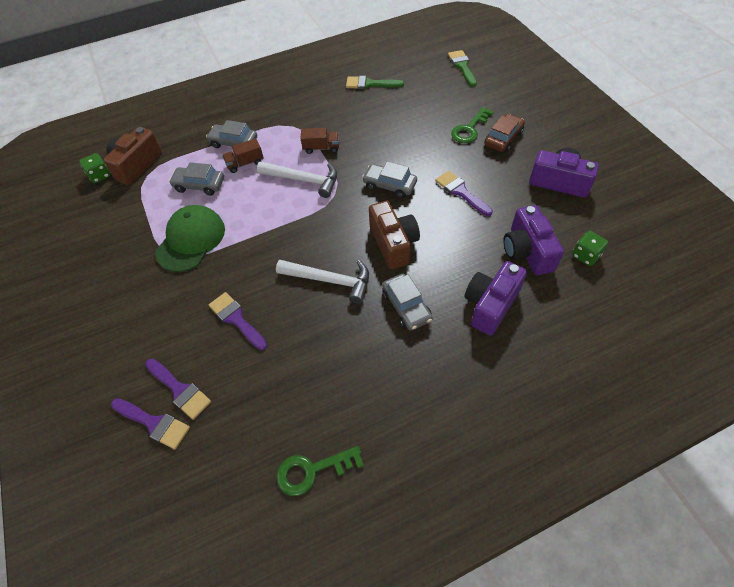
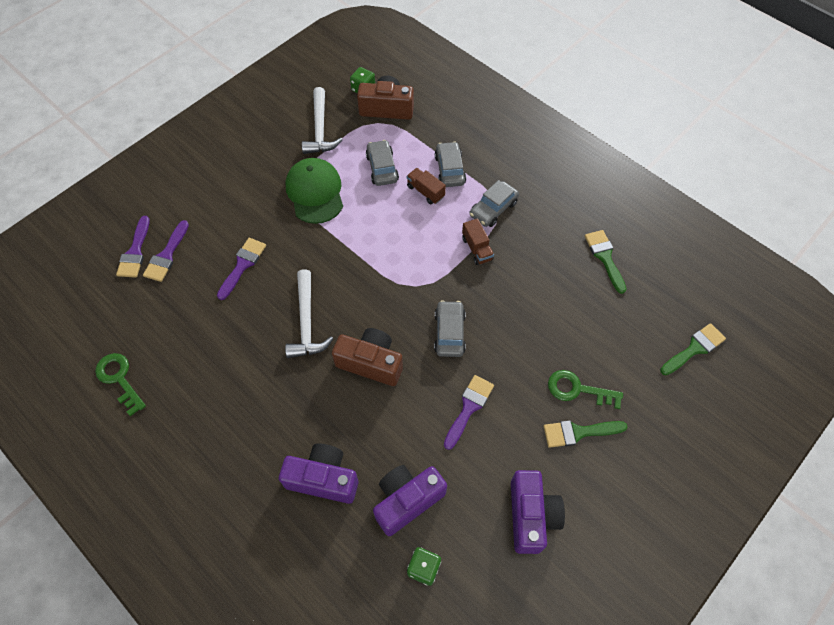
camera: 65 degrees right, 5 degrees up
green cap [155,205,225,272] -> green cap turned 105 degrees counterclockwise [285,158,343,224]
white hammer [257,161,337,198] -> white hammer moved to [302,87,343,154]
brown camera [369,201,420,269] -> brown camera turned 120 degrees counterclockwise [332,328,403,386]
grey car [382,274,433,331] -> grey car moved to [469,180,519,227]
brown car [484,114,525,153] -> green brush [543,421,627,448]

